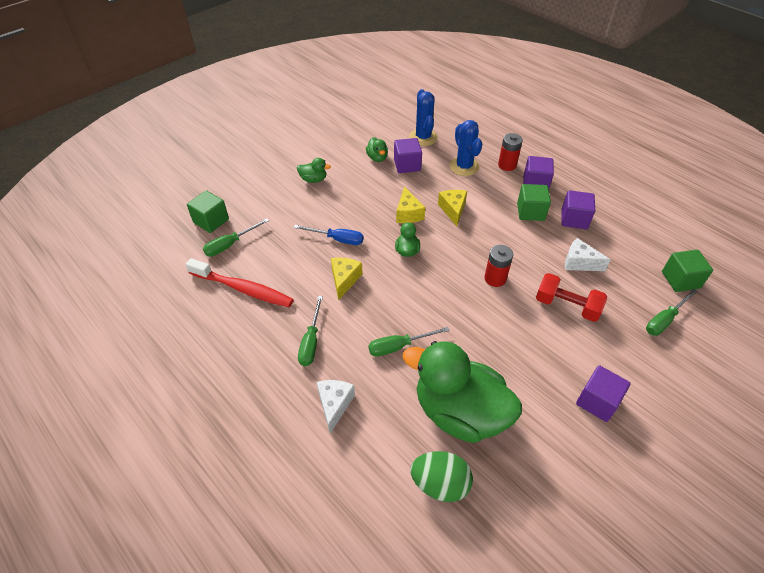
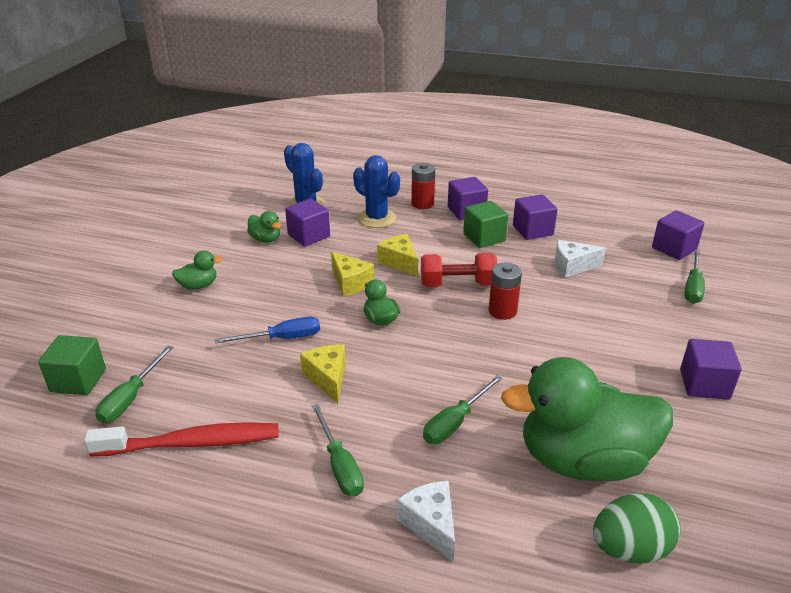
camera: 30 degrees left, 15 degrees down
red dumbbell [536,273,607,322] -> red dumbbell moved to [421,253,497,287]
green cube [662,250,713,292] -> purple cube [652,210,704,260]

